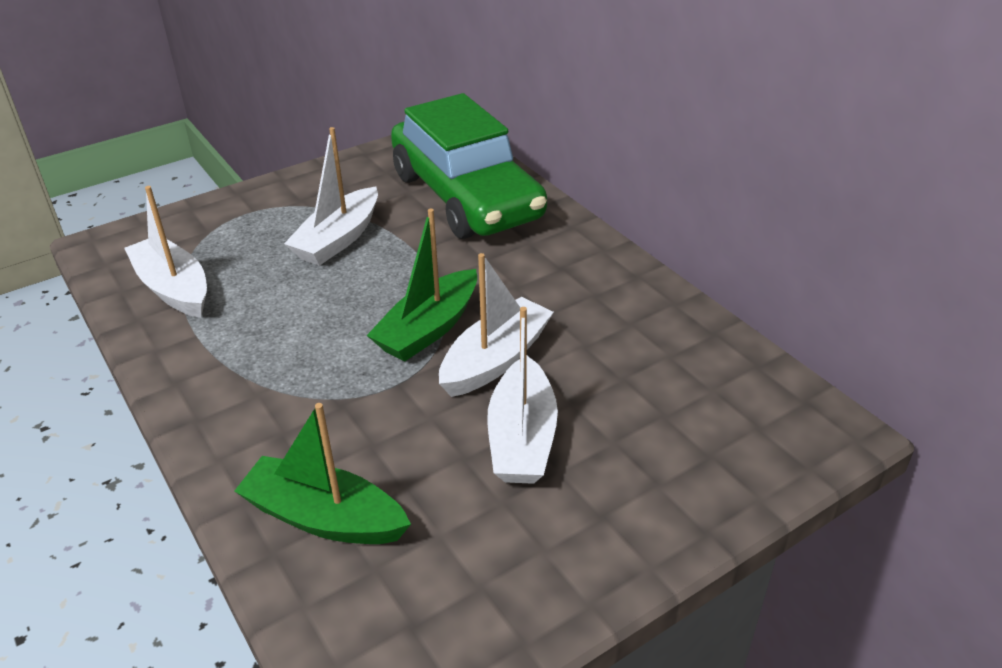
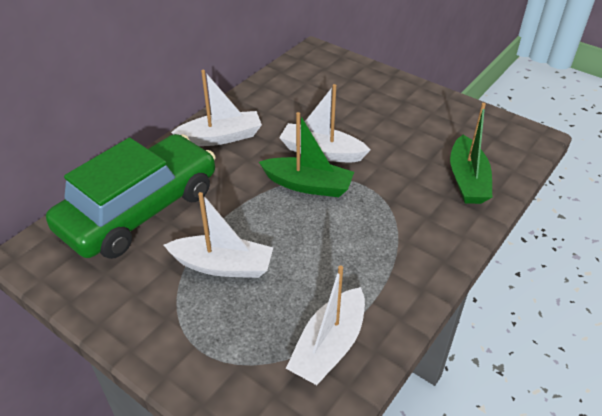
camera: 110 degrees left, 5 degrees up
white boat [487,307,558,484] -> white boat moved to [171,70,262,146]

